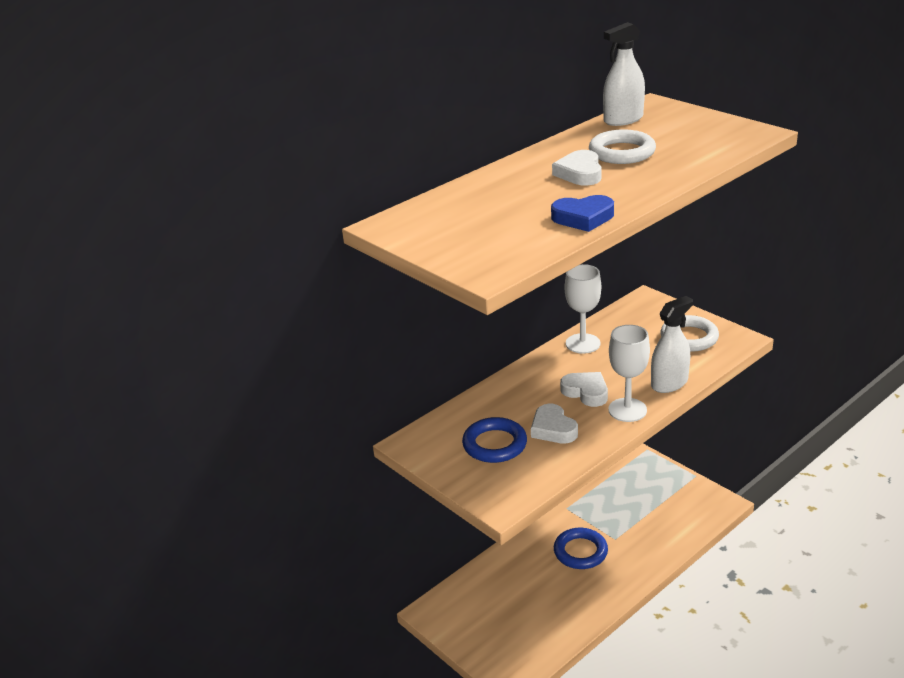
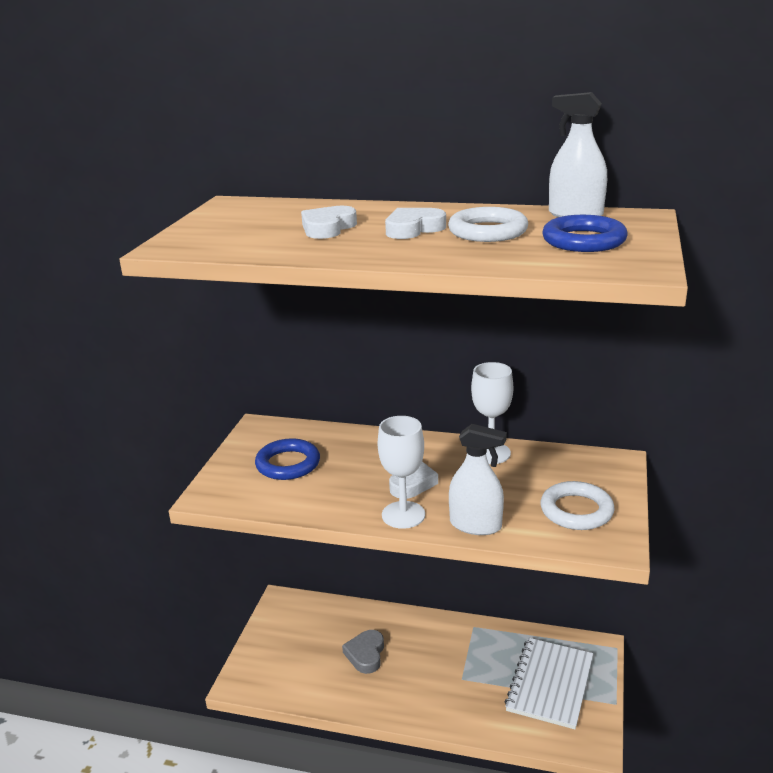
camera: 55 degrees right, 5 degrees down
white heart [531,404,578,444] -> white heart moved to [301,206,357,239]
blue heart [551,195,614,232] -> none
blue ring [554,528,608,569] -> blue ring moved to [542,215,628,252]
none -> grey heart [342,630,384,674]
none -> white notebook [505,638,593,729]

